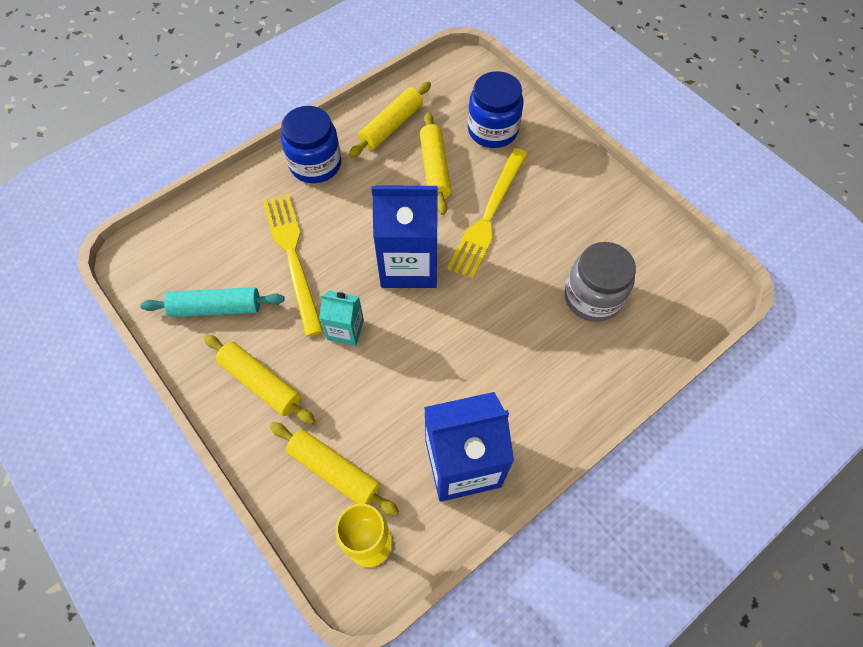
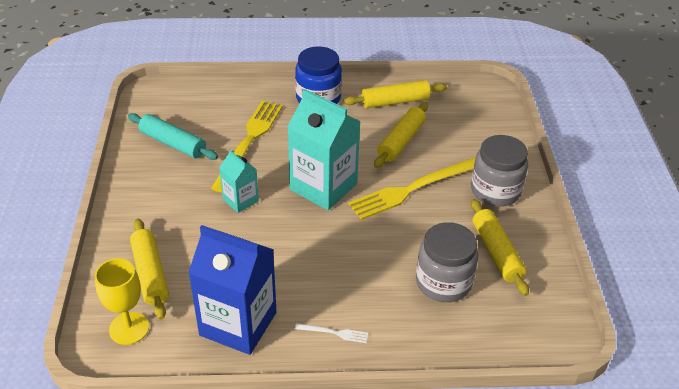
camera: 35 degrees right, 20 degrees down
yellow rolling pin [204,334,315,425] -> yellow rolling pin moved to [471,199,529,296]
blue carton [372,186,438,288] -> turquoise carton [288,89,361,210]
blue jar [468,71,523,148] -> none
none -> white fork [295,323,368,343]
none -> grey jar [471,135,528,206]

